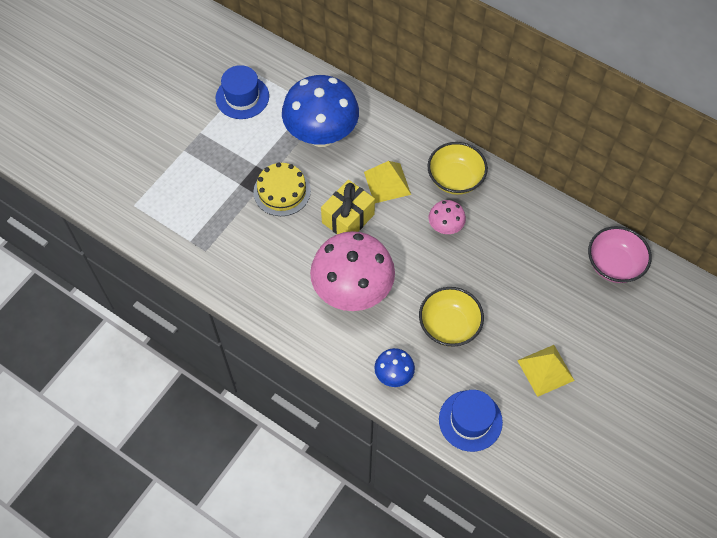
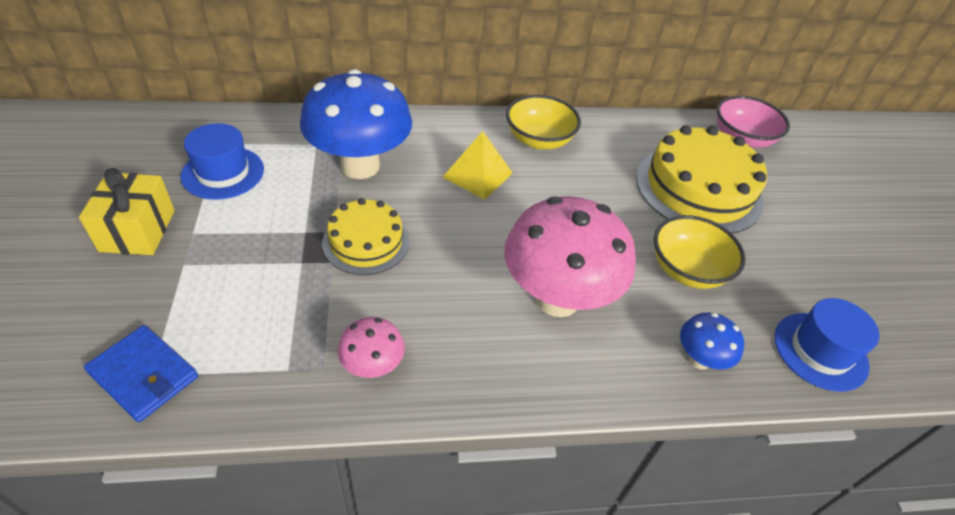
camera: 45 degrees left, 15 degrees down
yellow gift [321,180,375,234] -> yellow gift moved to [79,168,175,255]
pink mushroom [429,200,466,234] -> pink mushroom moved to [338,317,405,378]
yellow pyramid [517,345,575,397] -> none
none -> blue wallet [84,325,198,422]
none -> yellow cake [636,125,767,234]

